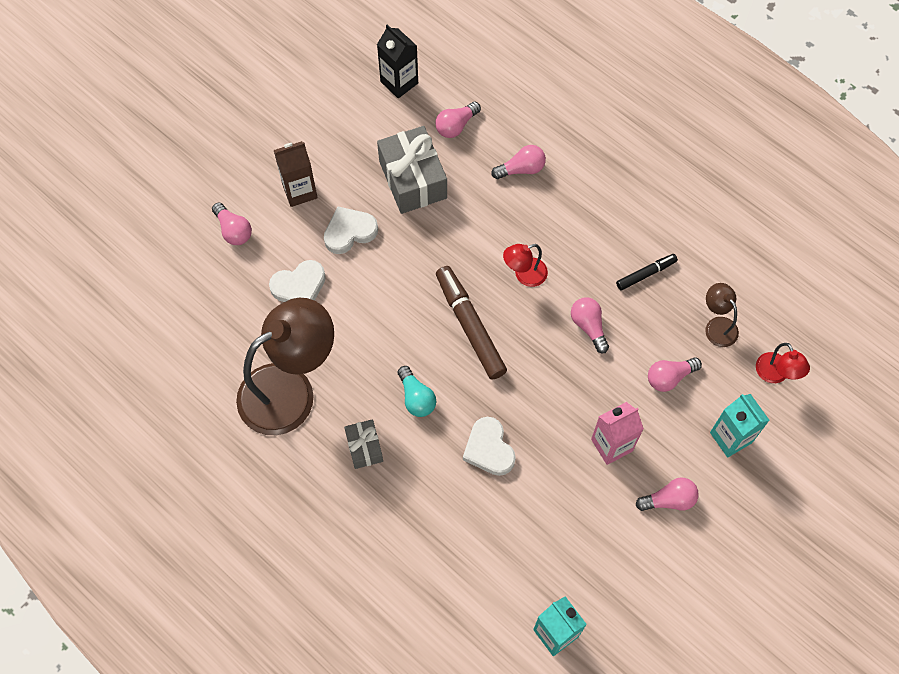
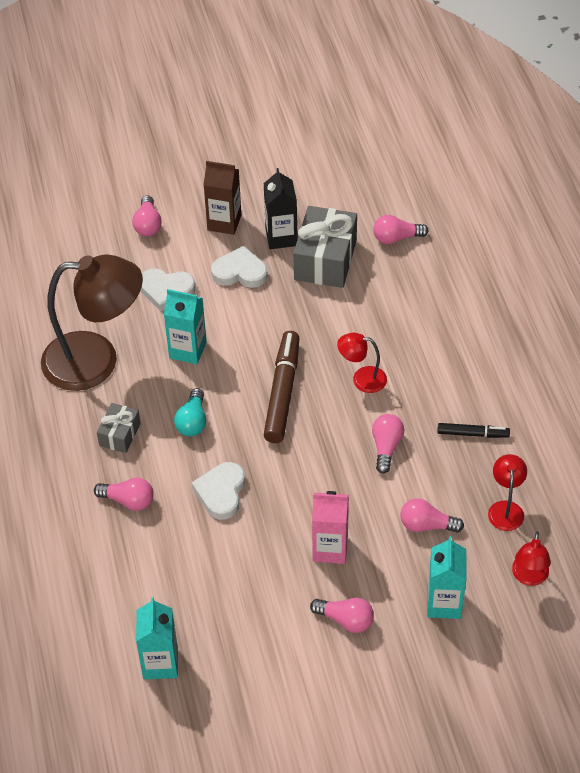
camera: 35 degrees right, 15 degrees down
black carton [377,24,418,98] -> black carton moved to [263,168,298,249]
pink light bulb [492,145,546,179] -> pink light bulb moved to [94,478,154,511]
brown lamp [705,283,739,347] -> red lamp [488,454,527,531]
none -> turquoise carton [164,289,207,364]

